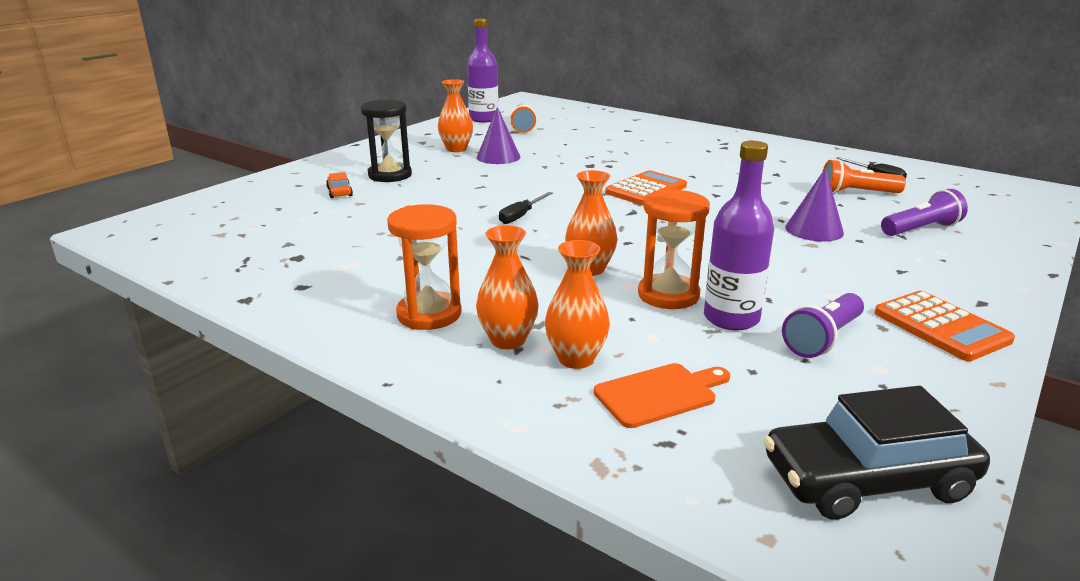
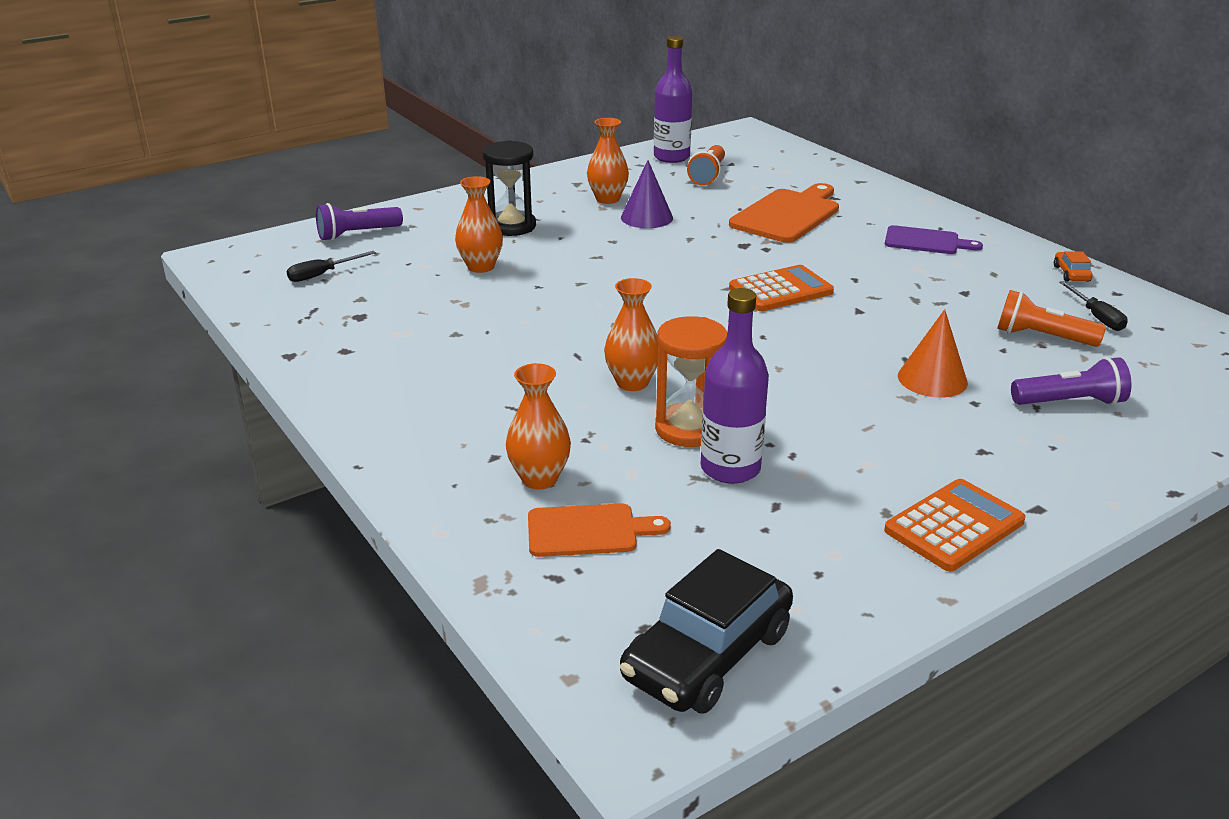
camera: 20 degrees right, 5 degrees up
orange car [326,172,353,198] -> orange car moved to [1054,251,1093,282]
orange hourglass [387,204,461,330] -> none
orange vase [476,225,538,349] -> orange vase moved to [455,176,503,273]
black screwdriver [499,192,553,224] -> black screwdriver moved to [287,251,376,282]
black car [764,386,990,520] -> black car turned 60 degrees counterclockwise [620,549,793,714]
purple flashlight [782,293,864,358] -> purple flashlight moved to [316,203,403,241]
purple cone [785,168,844,242] -> orange cone [898,309,968,397]
orange calculator [875,291,1015,361] -> orange calculator turned 120 degrees counterclockwise [884,479,1025,571]
none -> orange cutting board [729,183,839,243]
none -> purple cutting board [885,225,983,254]

